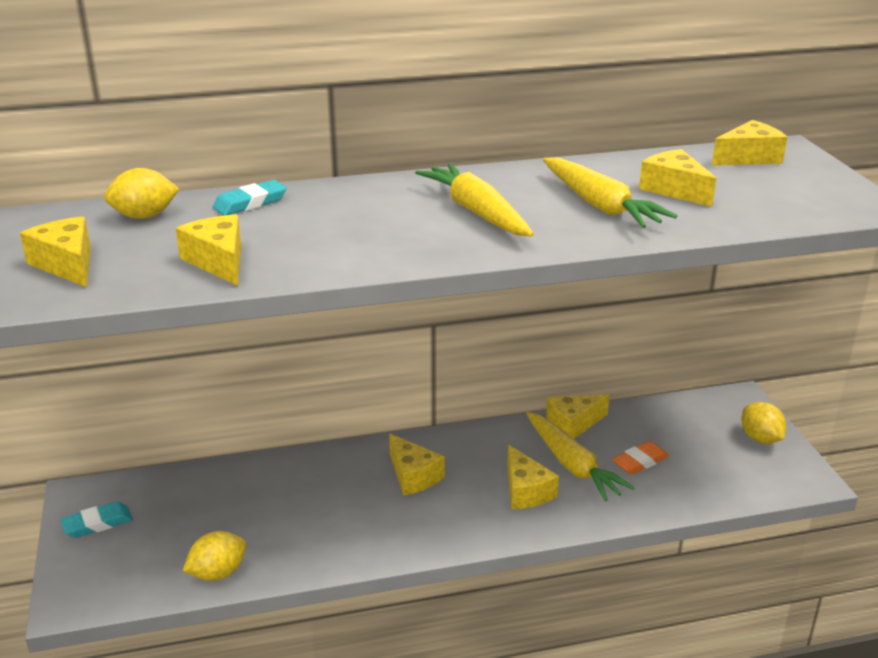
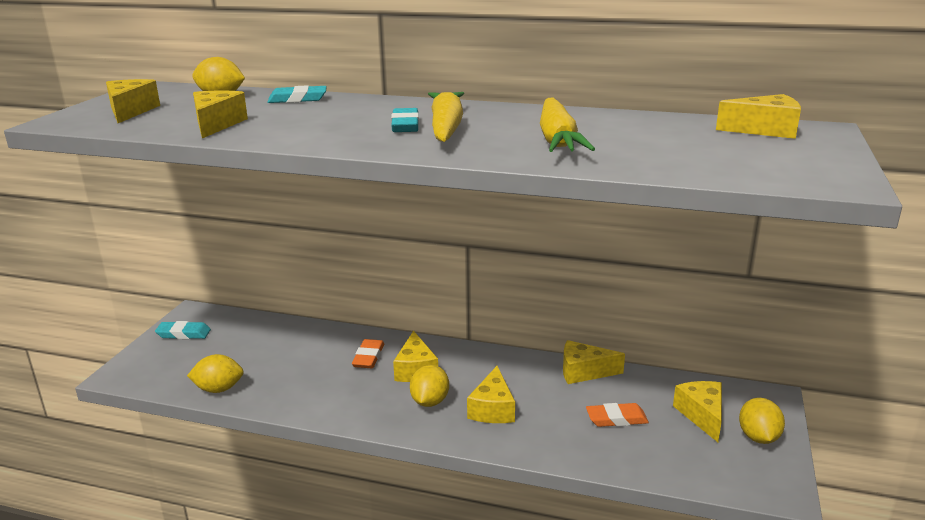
camera: 30 degrees right, 5 degrees down
yellow carrot [526,412,634,502] -> none
yellow cheese [639,149,716,207] -> yellow cheese moved to [673,381,722,442]
none -> orange eraser [352,339,384,368]
none -> turquoise eraser [391,108,419,132]
none -> yellow lemon [410,365,449,407]

